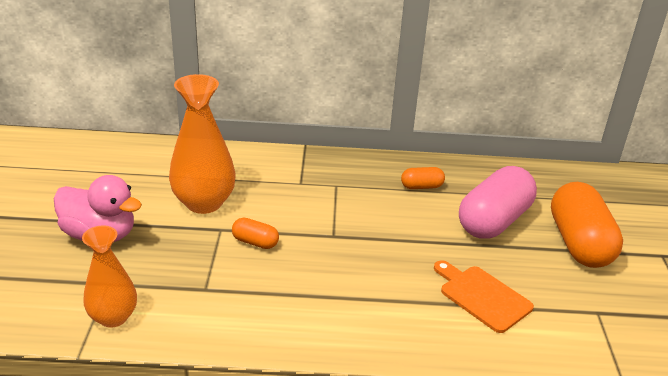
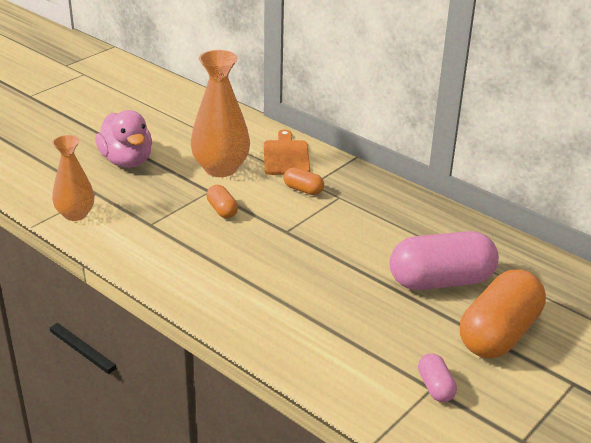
camera: 40 degrees right, 0 degrees up
orange capsule [401,167,445,189] -> orange capsule moved to [283,167,324,195]
orange cutting board [434,260,534,333] -> orange cutting board moved to [264,130,310,175]
none -> pink capsule [418,353,457,402]

